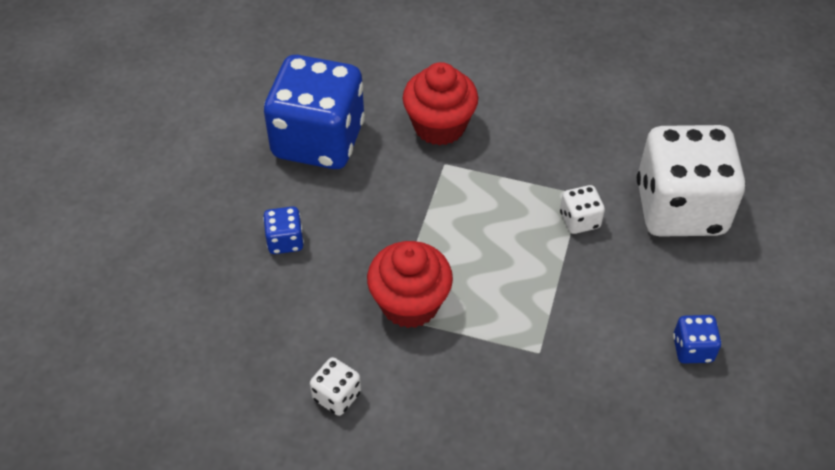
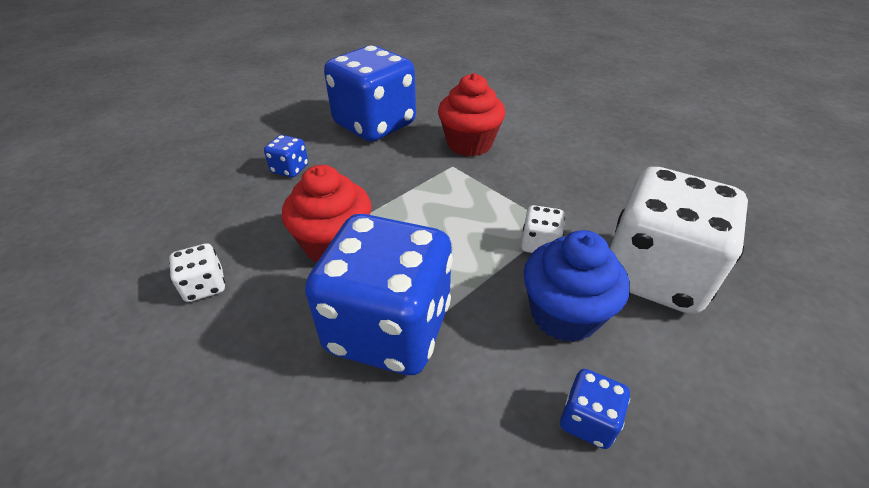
camera: 30 degrees right, 10 degrees down
none -> blue dice [305,214,453,375]
none -> blue cupcake [524,230,630,342]

